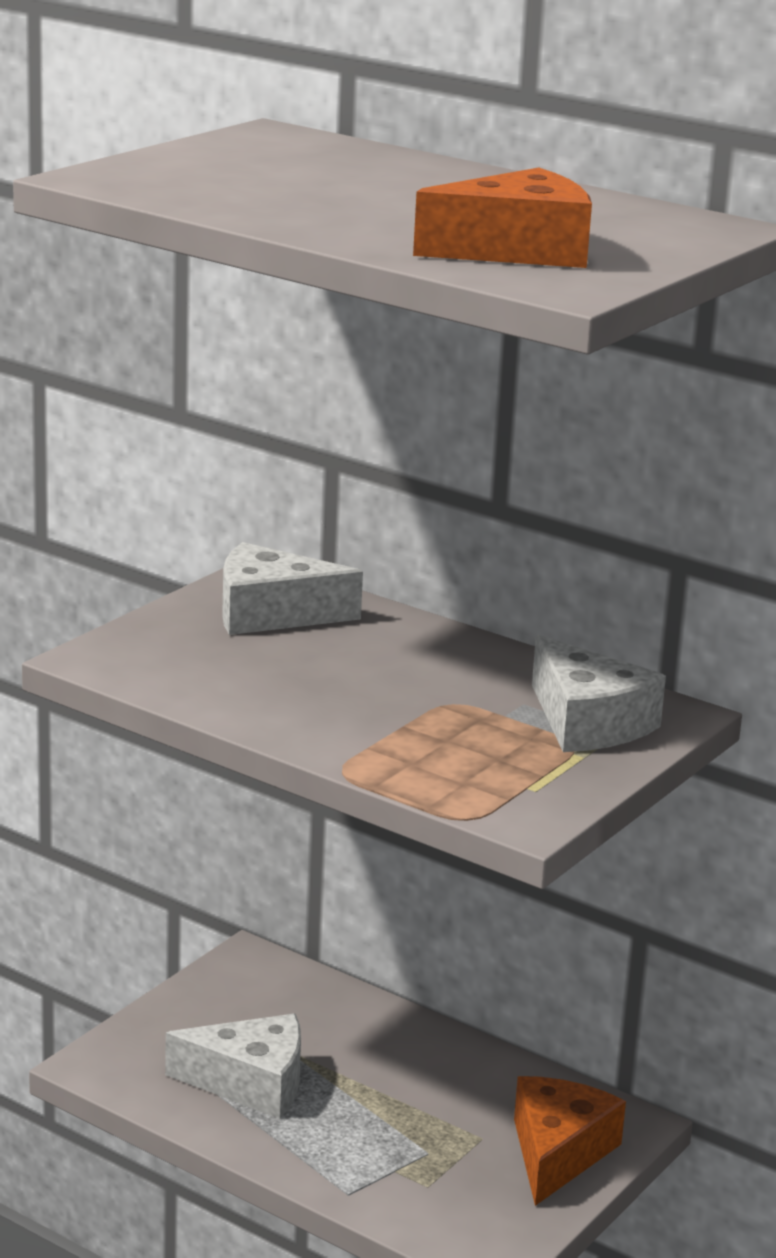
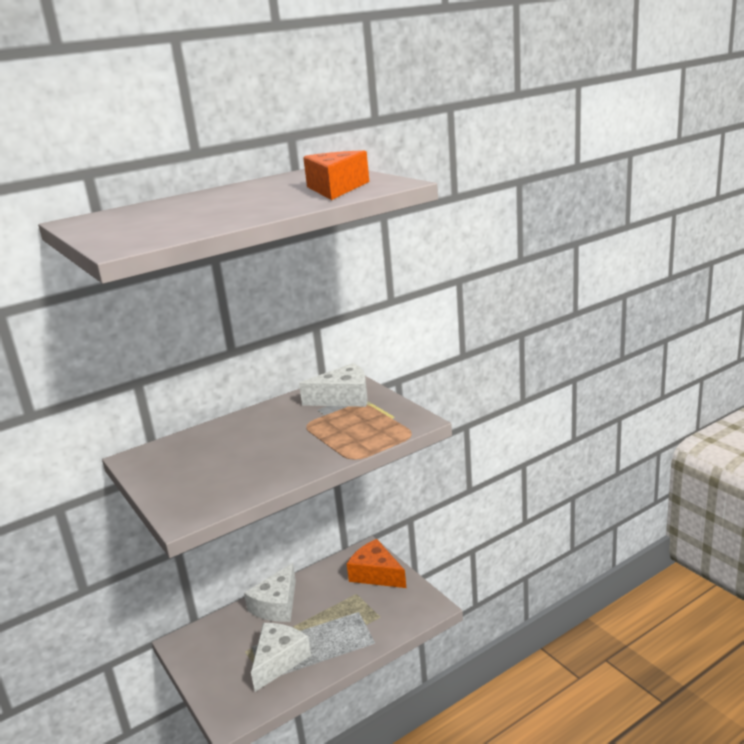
camera: 65 degrees left, 0 degrees up
white cheese [222,542,363,635] -> white cheese moved to [244,563,296,622]

